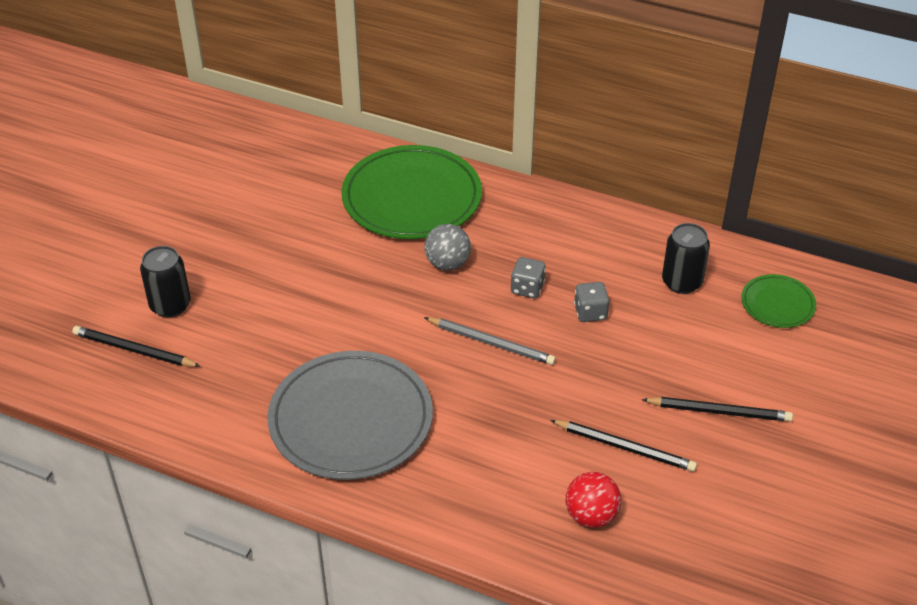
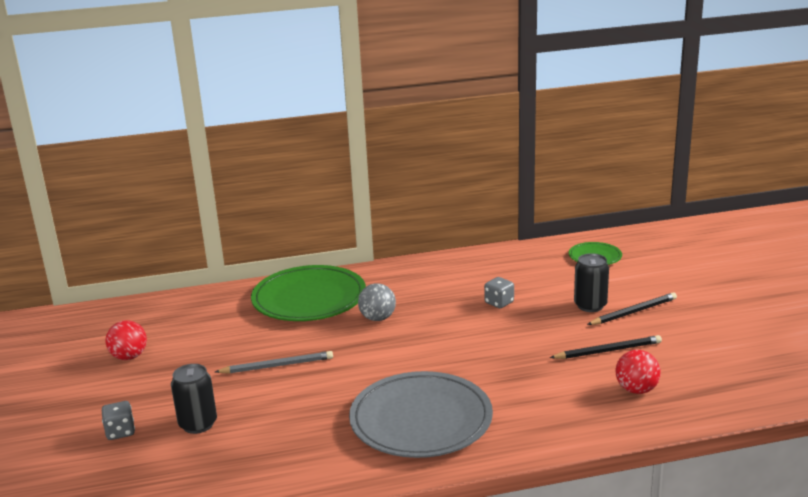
camera: 35 degrees left, 20 degrees down
black pencil [72,326,201,367] -> none
grey pencil [424,317,556,365] -> grey pencil moved to [215,351,333,374]
grey dice [511,257,546,298] -> grey dice moved to [102,401,135,440]
black can [662,223,710,294] -> black can moved to [574,253,609,312]
none -> red ball [106,320,147,360]

